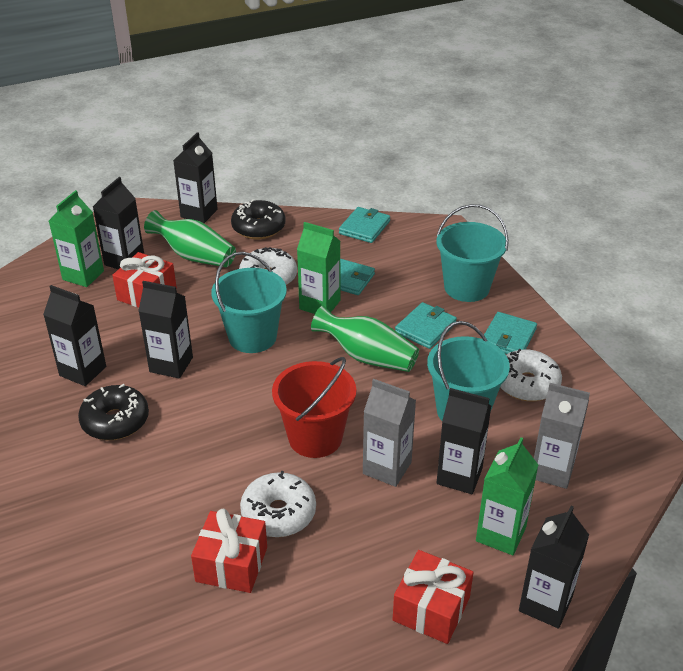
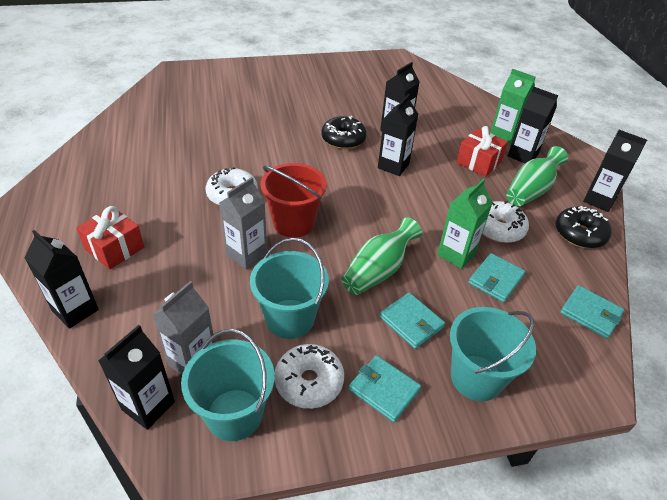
camera: 100 degrees right, 5 degrees up
red gift [191,509,267,593] -> none
turquoise bucket [211,252,287,353] -> turquoise bucket moved to [181,329,275,441]
black carton [437,388,491,494] -> black carton moved to [99,325,175,430]
green carton [476,437,538,555] -> none

